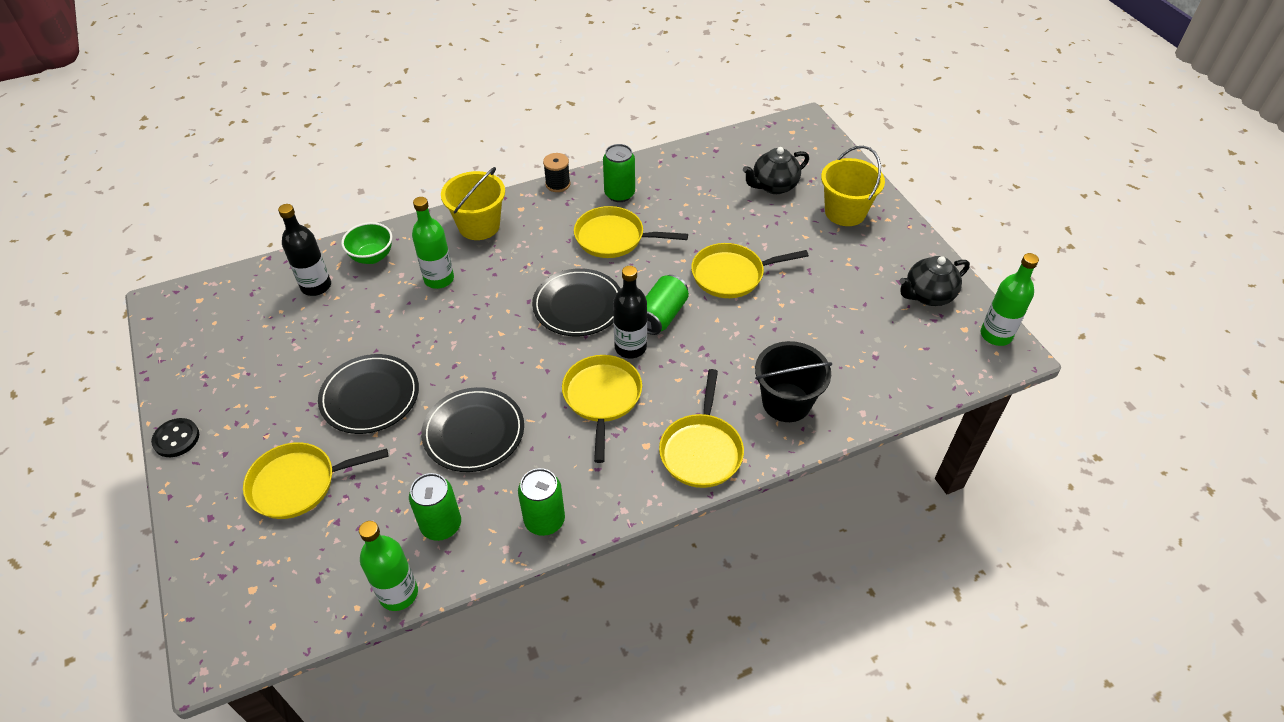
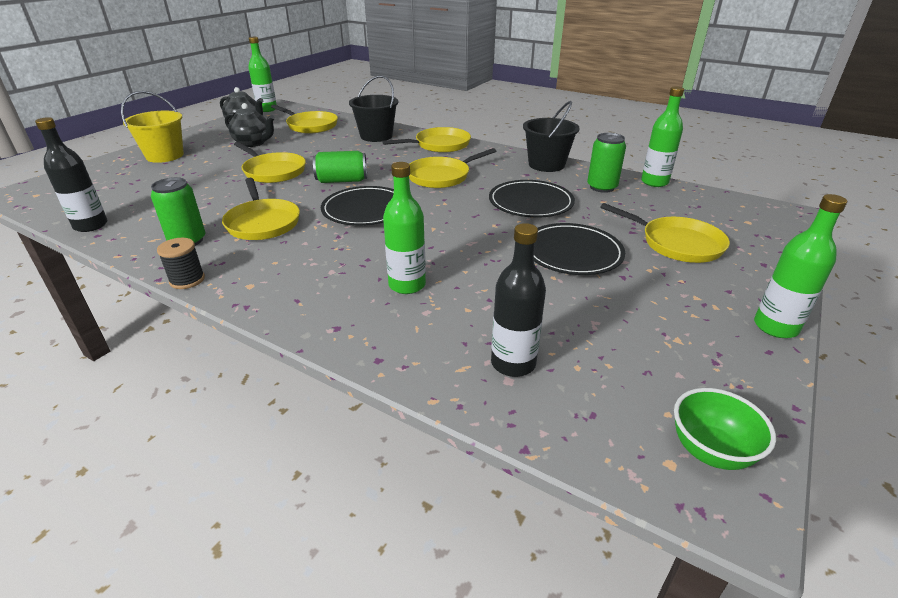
camera: 125 degrees left, 15 degrees down
black button [151,418,199,457] -> green bottle [754,194,847,338]
green bowl [341,222,392,264] -> green bowl moved to [674,388,776,470]
yellow bucket [441,167,505,240] -> none
green can [518,468,565,536] -> black bucket [523,101,580,172]
black bottle [613,266,647,358] -> black bottle moved to [35,117,107,232]
black teapot [743,147,809,194] -> black teapot moved to [225,103,275,147]
none -> yellow pan [271,105,338,133]

